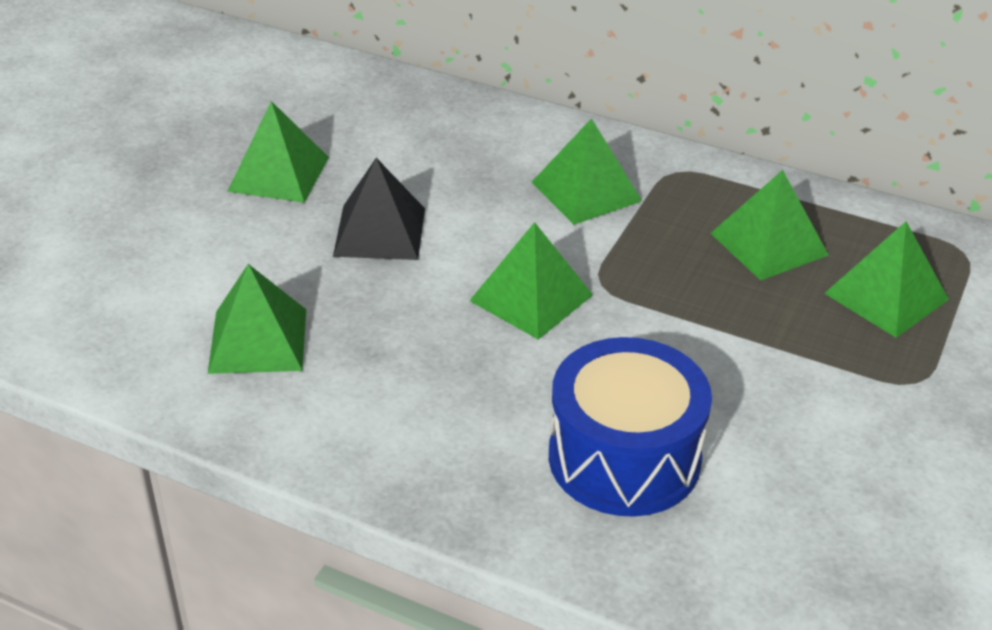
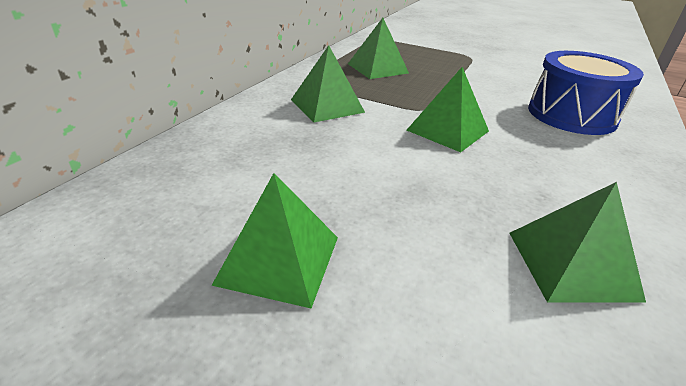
camera: 90 degrees left, 5 degrees down
black pyramid [333,158,425,260] -> none
green pyramid [824,222,949,338] -> none

